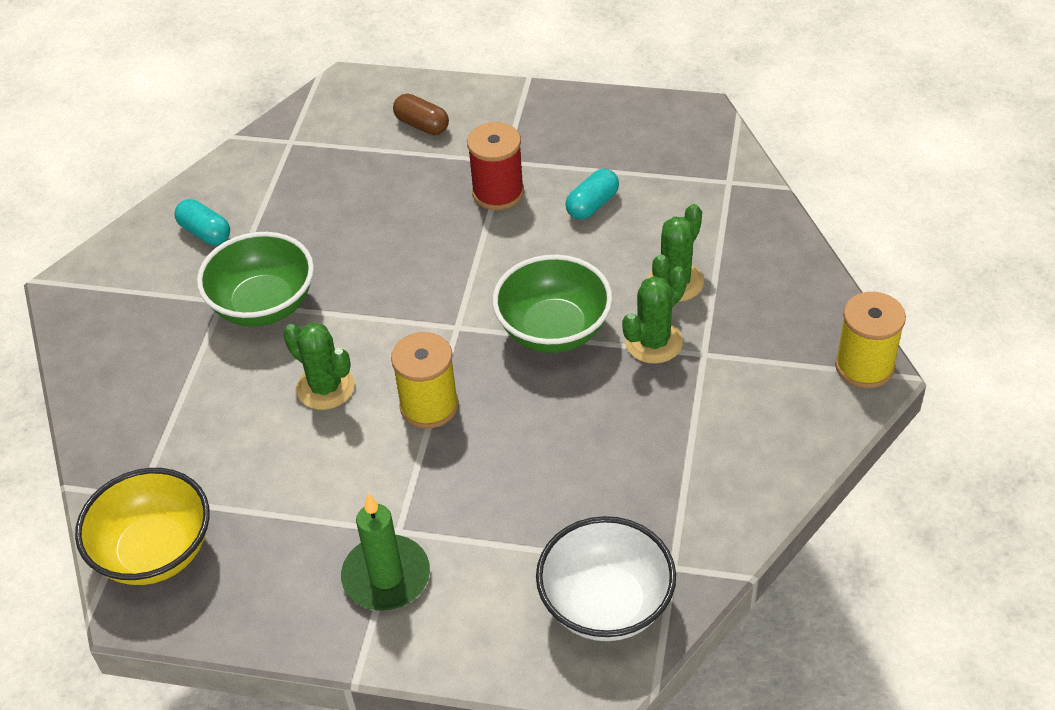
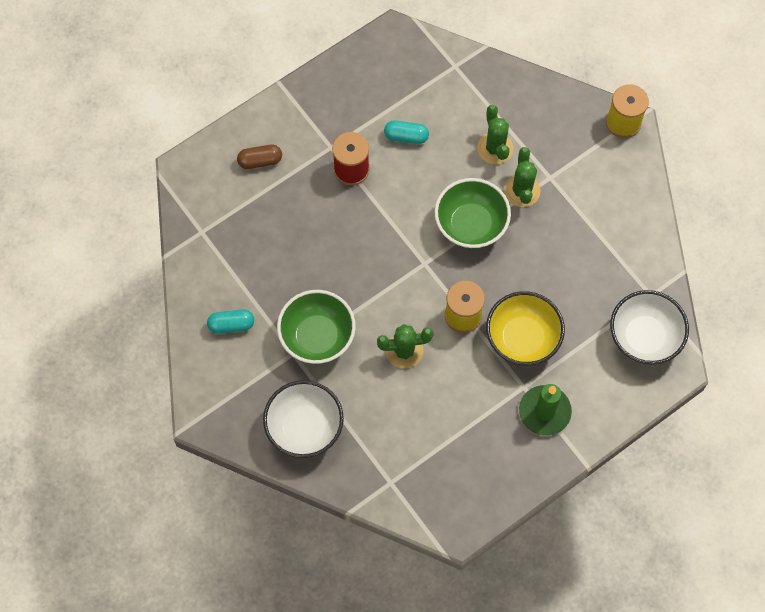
camera: 50 degrees left, 20 degrees up
yellow bowl [75,468,210,585] -> yellow bowl moved to [486,291,565,366]
turquoise capsule [565,169,619,220] -> turquoise capsule turned 75 degrees counterclockwise [384,121,429,144]
none -> white bowl [263,380,344,458]

